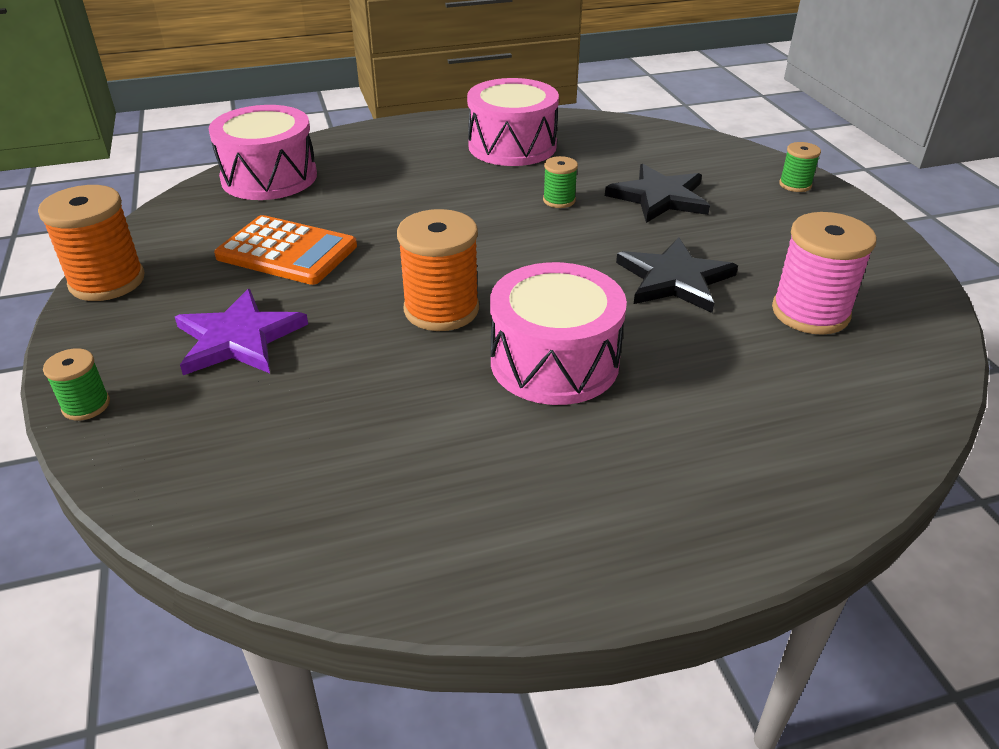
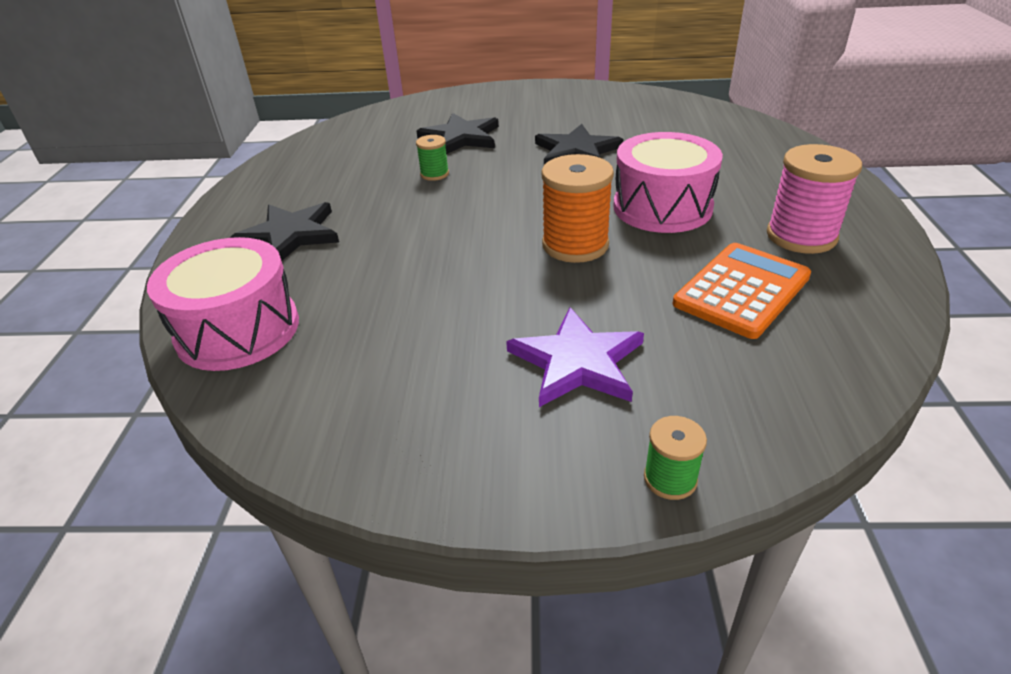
camera: 70 degrees left, 0 degrees up
orange spool [38,185,145,301] -> none
orange calculator [214,215,357,285] -> orange calculator moved to [673,243,811,339]
pink drum [467,78,559,166] -> none
pink spool [772,212,877,335] -> pink spool moved to [767,144,862,254]
green spool [779,142,821,192] -> none
none -> black star [230,202,339,261]

